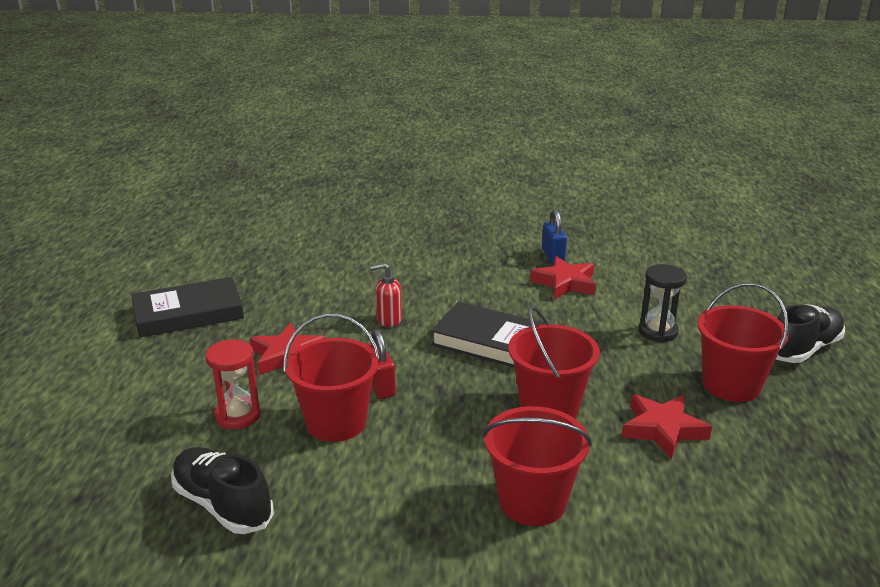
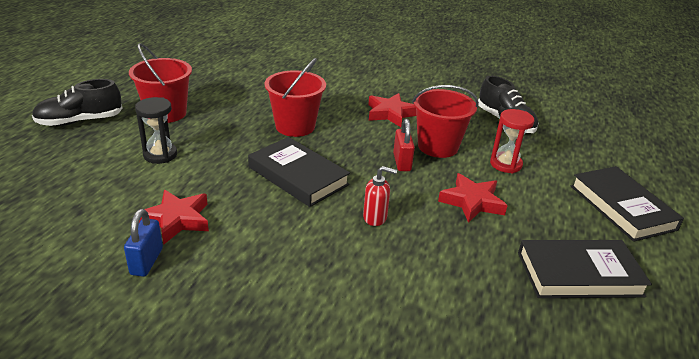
camera: 165 degrees left, 5 degrees up
red bucket [482,406,592,526] -> none
red star [622,394,712,459] -> red star moved to [368,93,416,127]
none -> black book [571,166,684,242]

